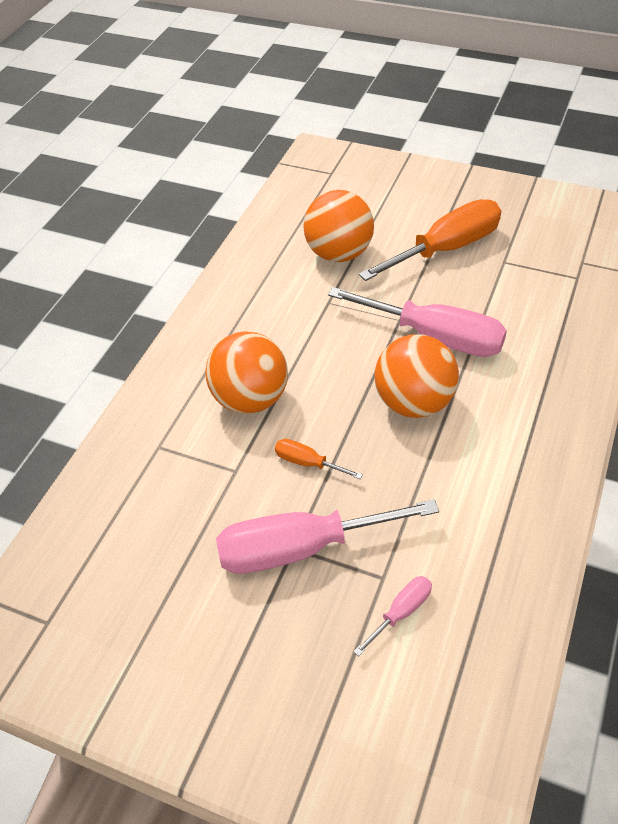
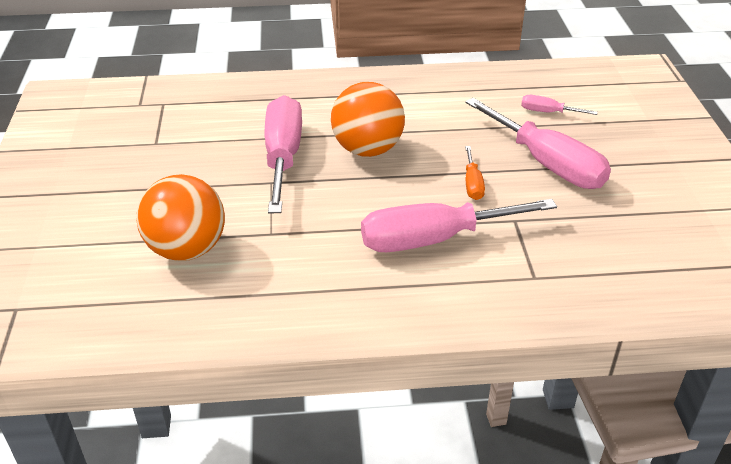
camera: 120 degrees left, 10 degrees down
orange ball [205,331,288,414] -> pink screwdriver [361,199,557,252]
orange screwdriver [359,199,501,281] -> none

